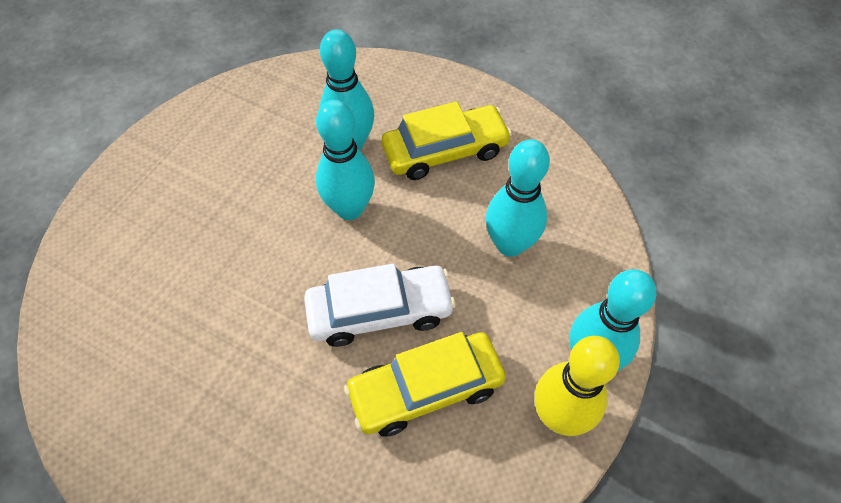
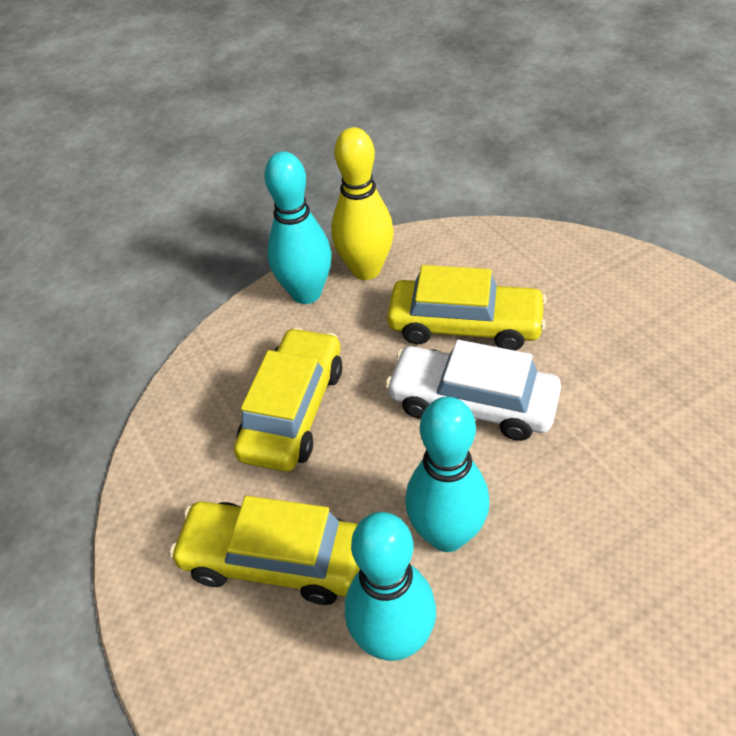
camera: 145 degrees left, 10 degrees down
turquoise bowling pin [486,139,550,257] -> yellow car [234,327,342,472]

